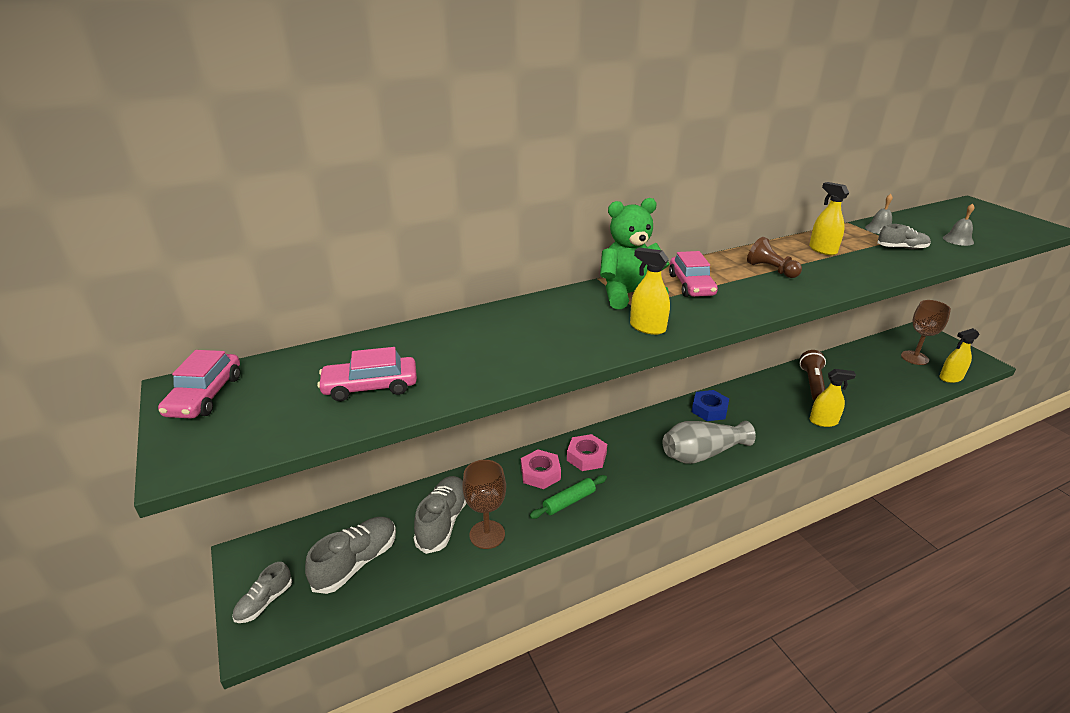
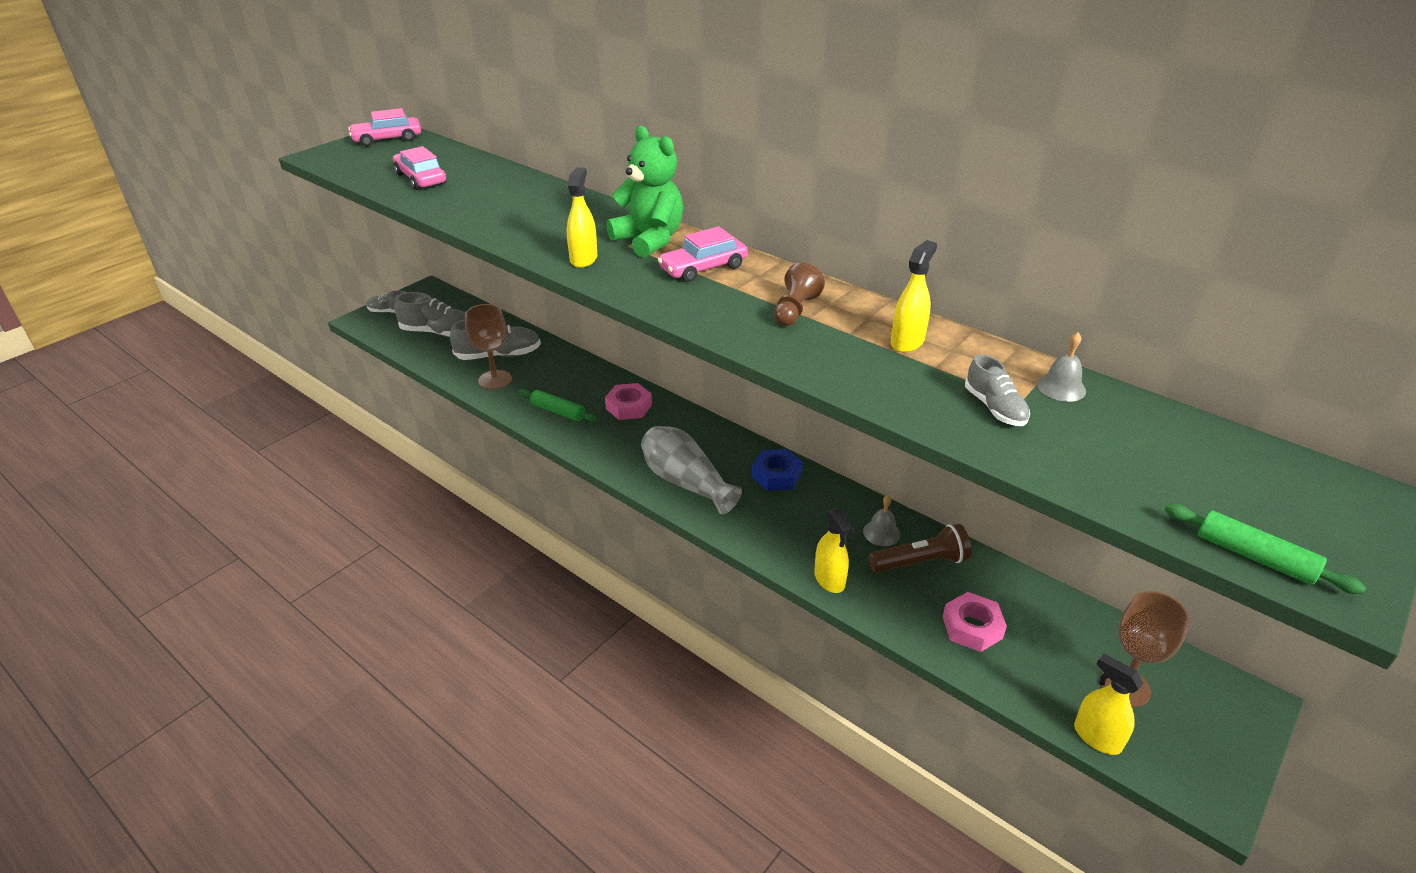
camera: 65 degrees right, 5 degrees up
pink nut [521,449,561,489] -> pink nut moved to [943,592,1007,652]
grey bell [943,203,974,246] -> grey bell moved to [863,495,900,546]
none -> green rolling pin [1165,504,1366,594]

